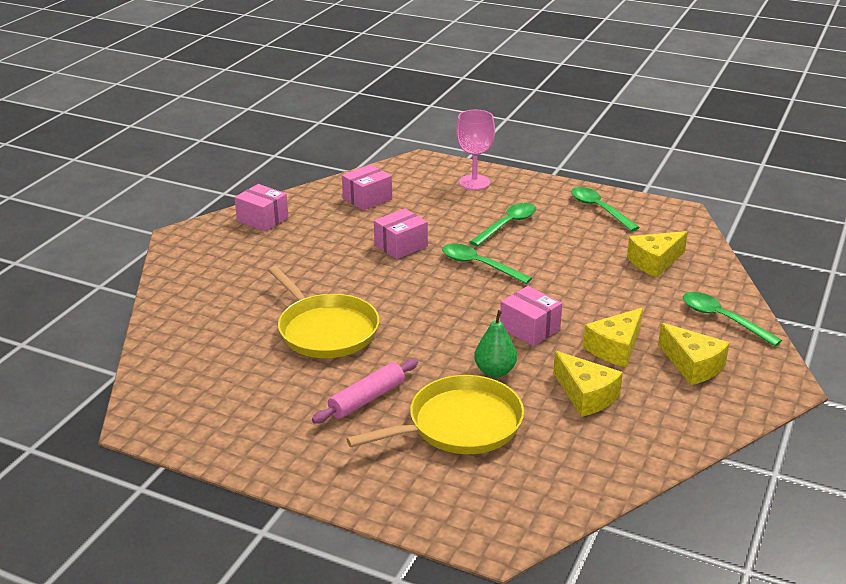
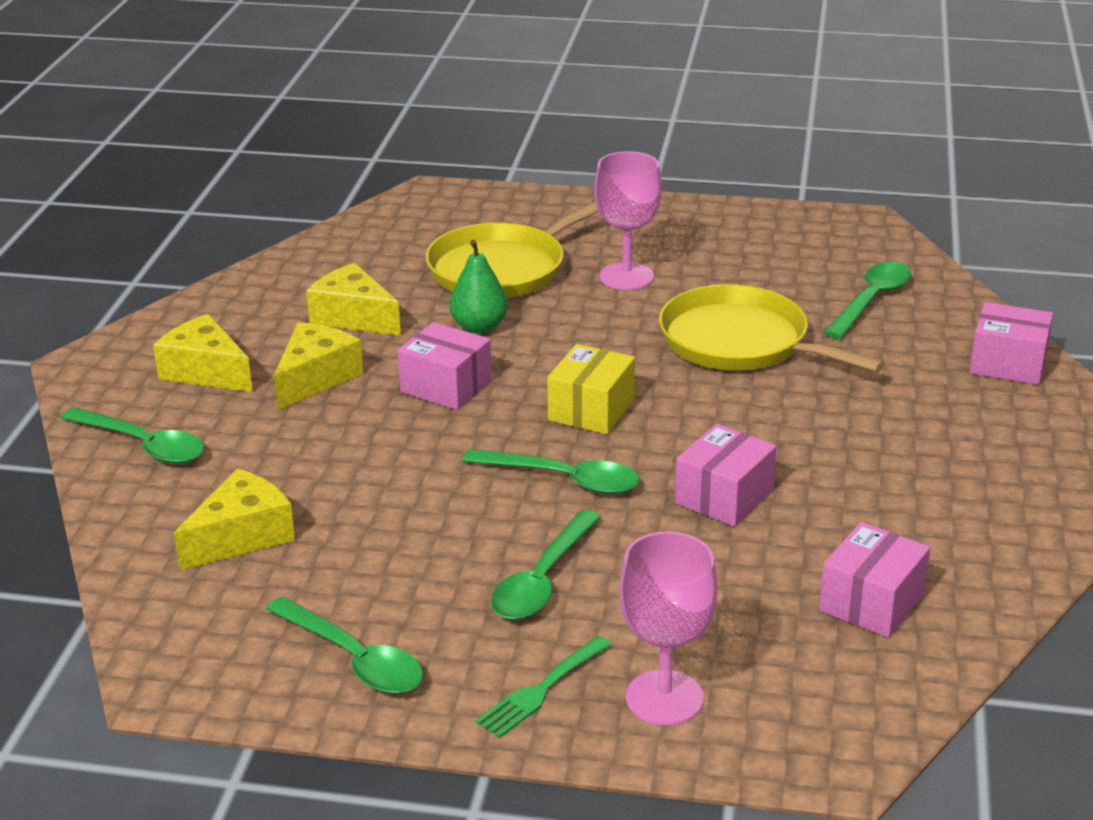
camera: 165 degrees right, 0 degrees up
pink box [234,184,289,232] -> pink box moved to [969,302,1053,385]
pink rolling pin [312,359,418,424] -> pink goblet [594,151,662,290]
none -> green fork [476,636,612,738]
none -> yellow box [547,344,635,434]
none -> green spoon [824,262,911,339]

